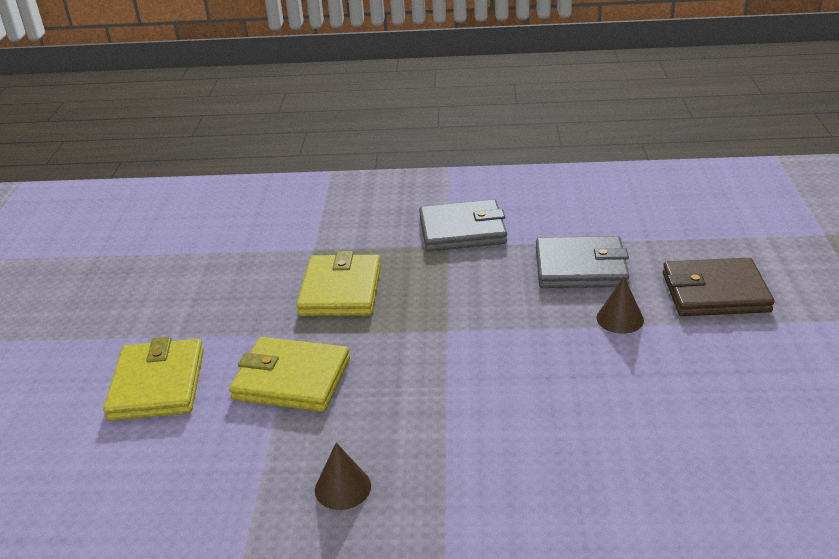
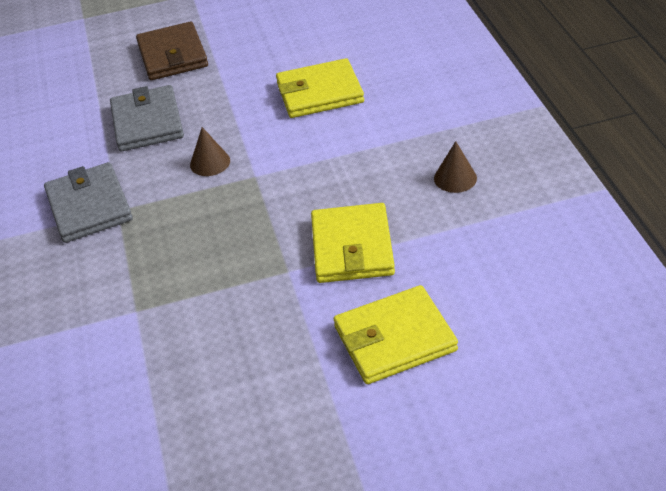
camera: 105 degrees left, 10 degrees up
yellow wallet [296,251,381,316] -> yellow wallet moved to [276,58,364,118]
brown cone [596,277,644,334] -> brown cone moved to [190,127,230,176]

